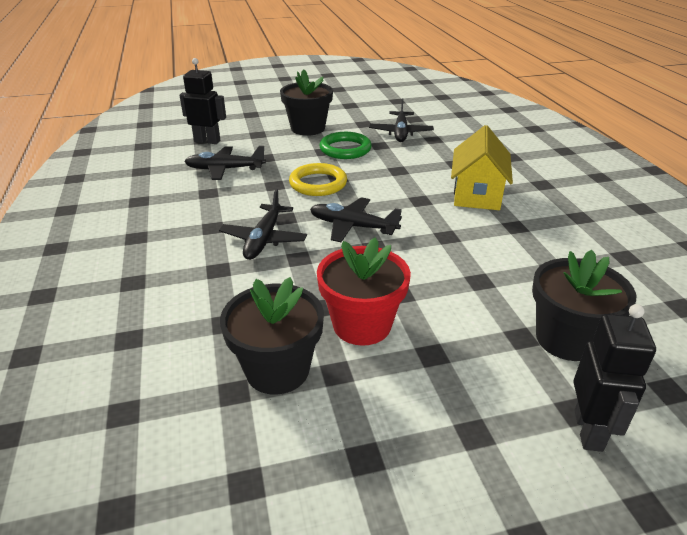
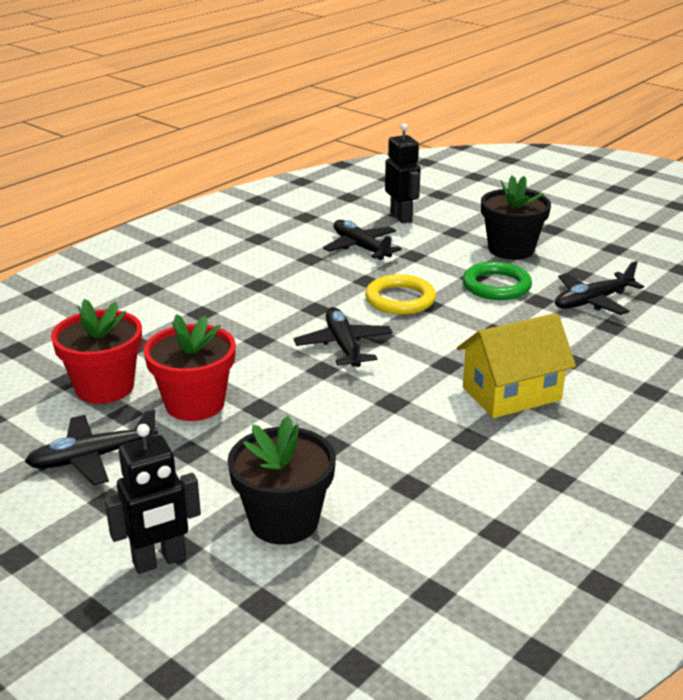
camera: 55 degrees right, 5 degrees down
black plane [219,189,307,260] -> black plane moved to [25,409,158,485]
black flower pot [220,277,324,395] -> red flower pot [51,299,142,404]

